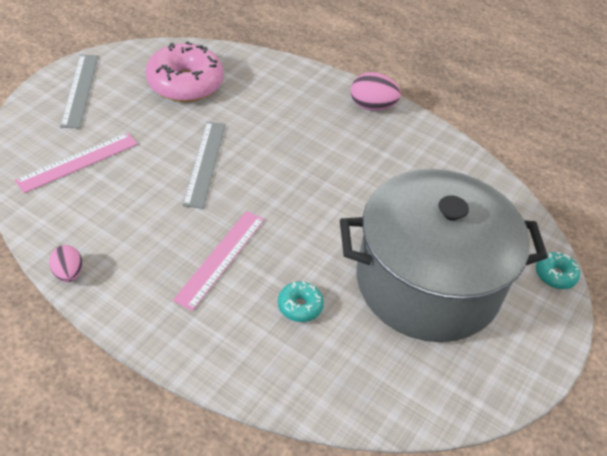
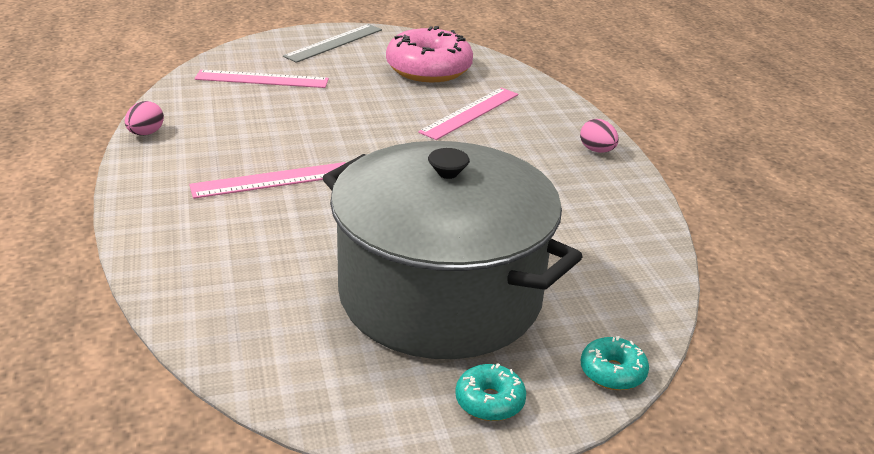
camera: 45 degrees right, 15 degrees down
grey ruler [183,121,226,209] -> none
turquoise donut [278,281,324,322] -> turquoise donut moved to [455,364,526,421]
pink egg [351,72,401,111] -> pink egg [580,119,619,153], size x0.66
none -> pink ruler [418,88,518,140]

